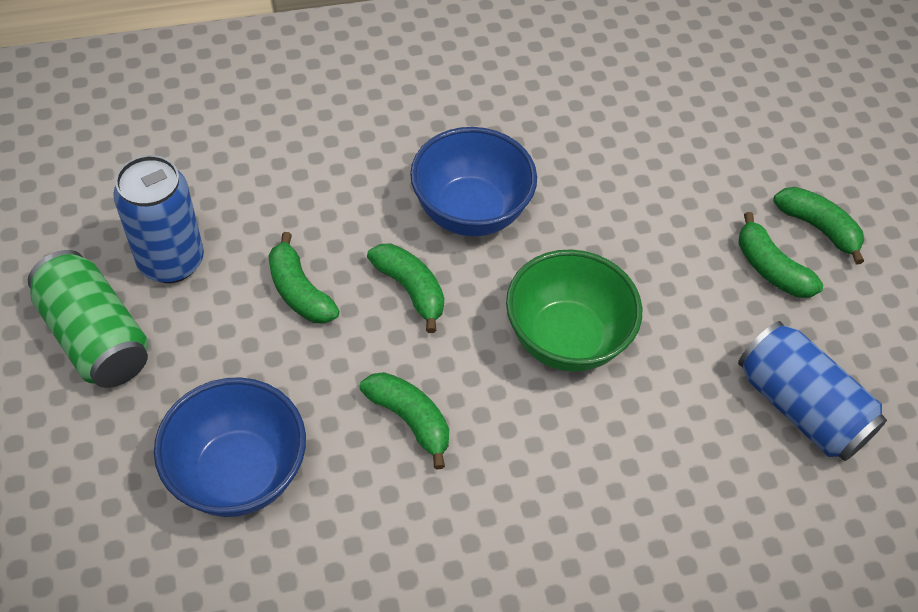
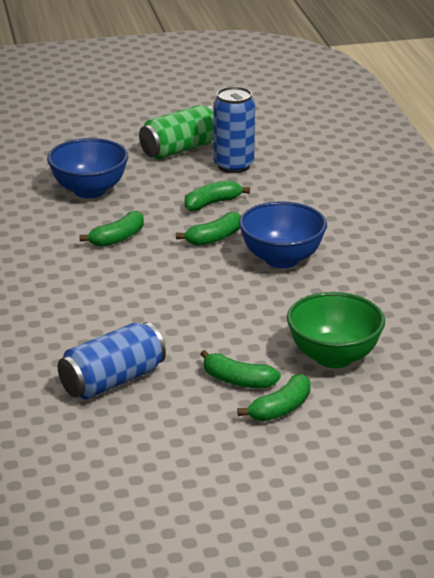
camera: 95 degrees right, 25 degrees down
green bowl [506,249,642,372] -> green bowl moved to [287,292,385,368]
green banana [738,212,823,298] -> green banana turned 120 degrees counterclockwise [200,350,281,388]

